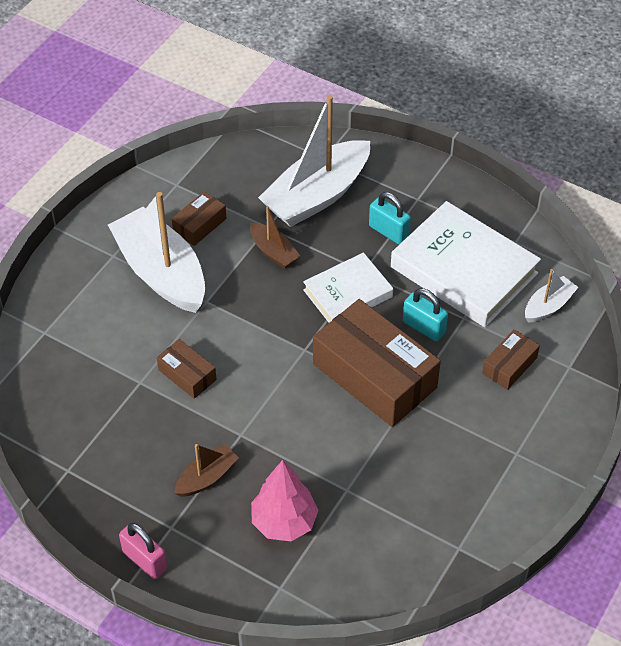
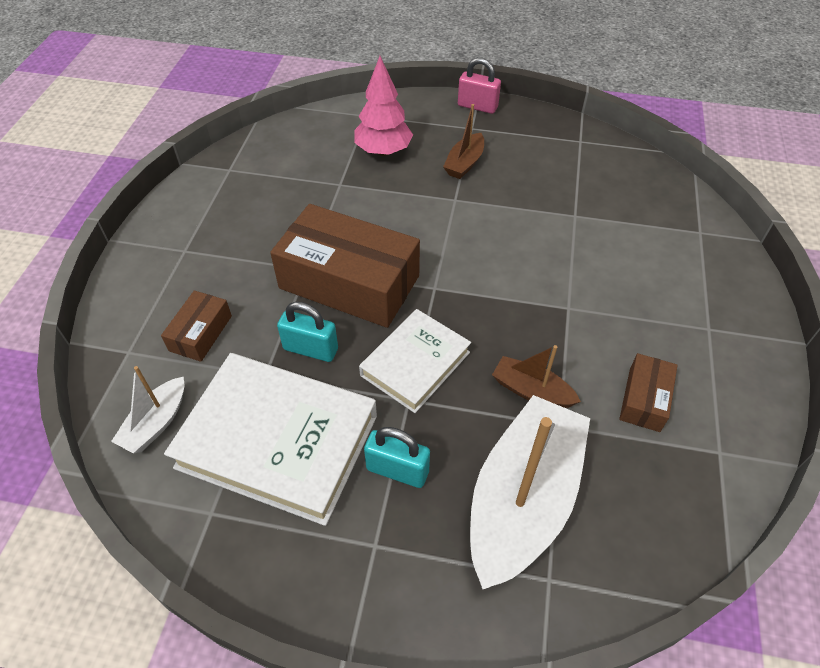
camera: 160 degrees right, 0 degrees up
white boat [108,192,205,313] -> none
brown box [157,339,217,399] -> none

